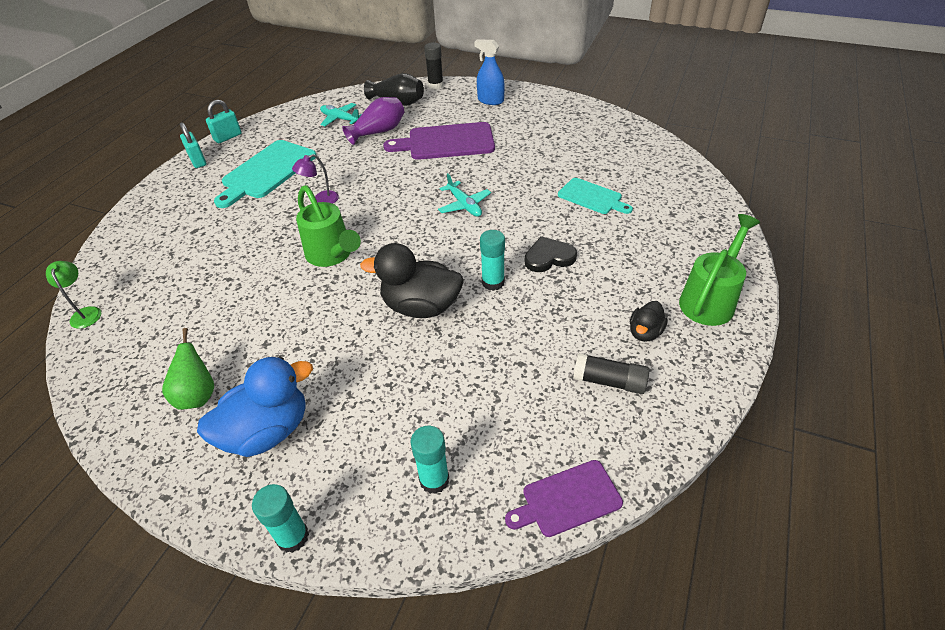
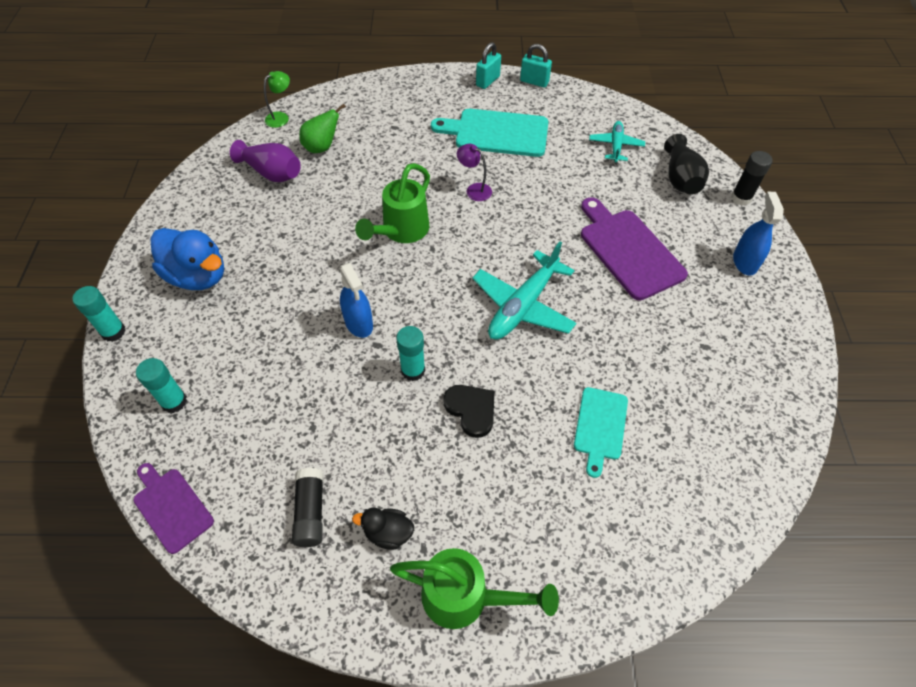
camera: 65 degrees right, 10 degrees up
green pear [162,328,214,410] -> green pear moved to [299,104,346,153]
purple vase [342,97,404,145] -> purple vase moved to [230,140,301,182]
black duck [360,243,464,318] -> blue spray bottle [339,263,373,338]
turquoise plane [438,173,491,217] -> turquoise plane [472,242,576,340], size x1.72

